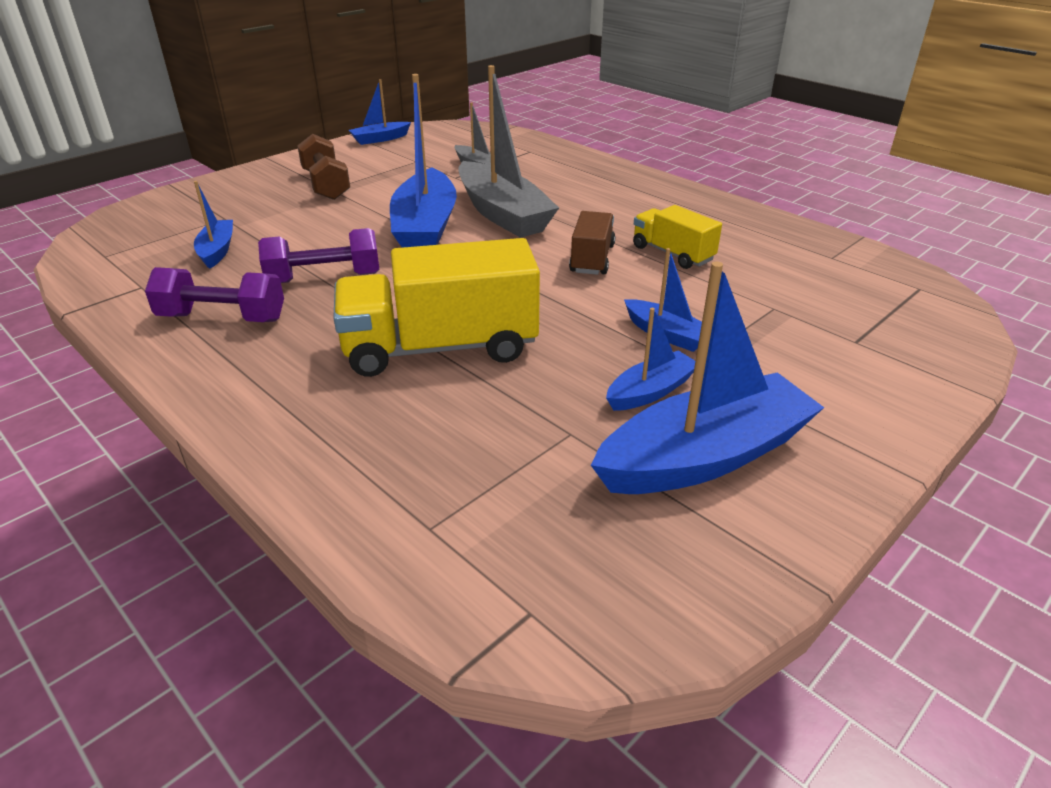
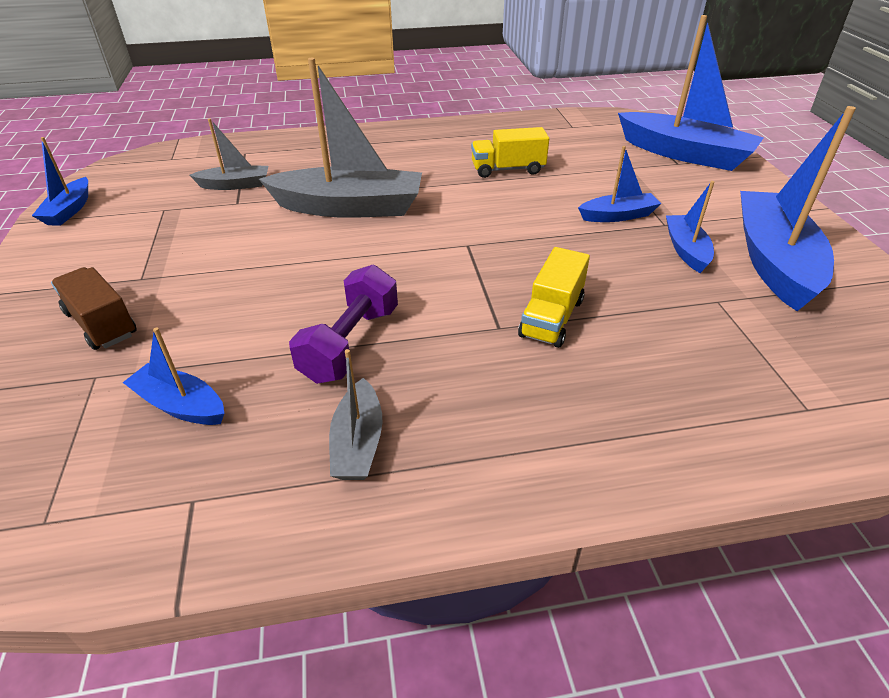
camera: 55 degrees left, 5 degrees up
purple dumbbell [145,267,284,322] -> grey boat [329,349,383,480]
brown dumbbell [297,134,350,200] -> none
yellow truck [333,238,540,377] -> yellow truck [518,247,590,348], size x0.54
blue boat [390,74,457,248] -> blue boat moved to [618,15,764,171]
brown truck [569,211,615,275] -> brown truck moved to [51,267,137,350]

